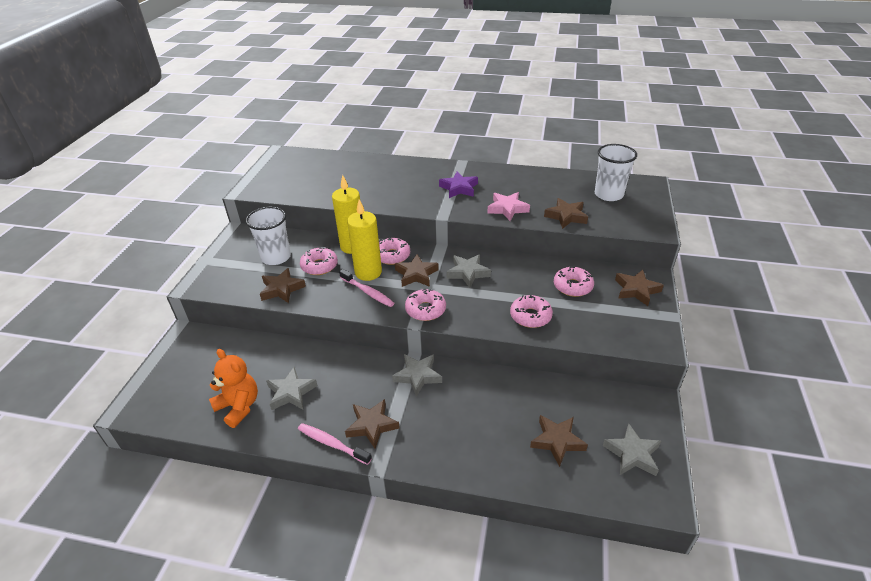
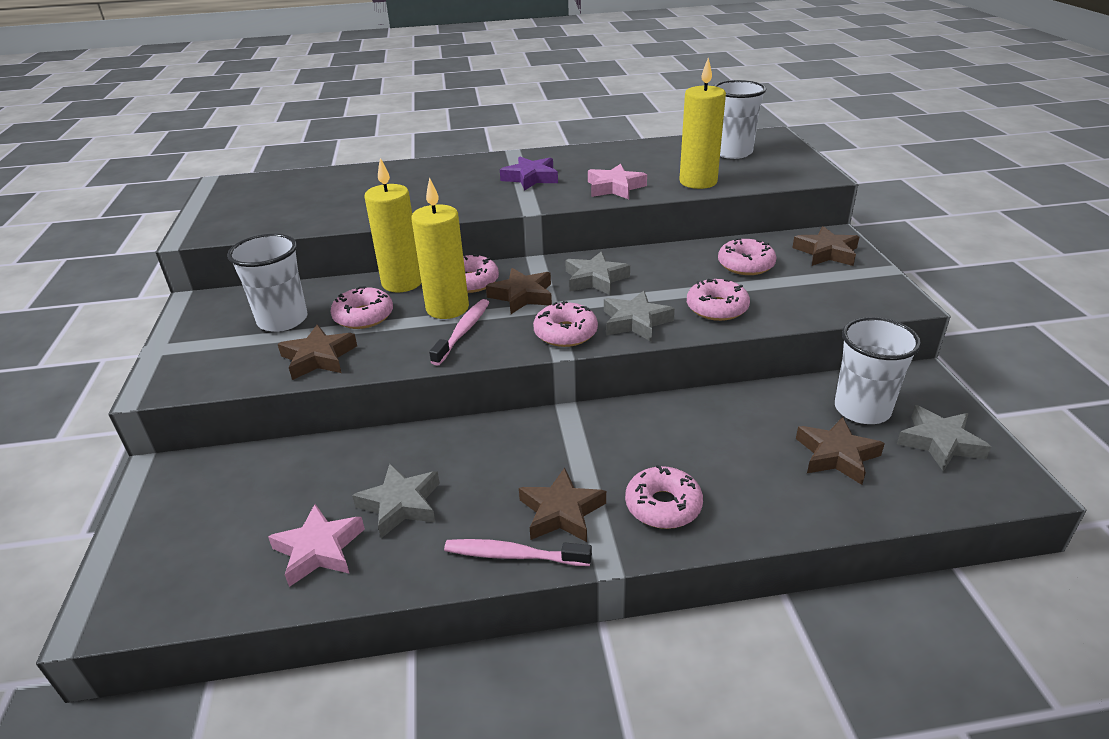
camera: 20 degrees left, 5 degrees down
orange teddy bear [209,349,258,428] -> pink star [268,504,365,587]
pink toothbrush [339,269,394,307] -> pink toothbrush turned 90 degrees counterclockwise [429,299,490,366]
grey star [392,354,442,397] -> grey star moved to [604,291,675,341]
brown star [544,198,588,229] -> yellow candle [679,58,726,189]
none -> pink donut [625,465,703,529]
none -> white cup [835,317,921,424]

